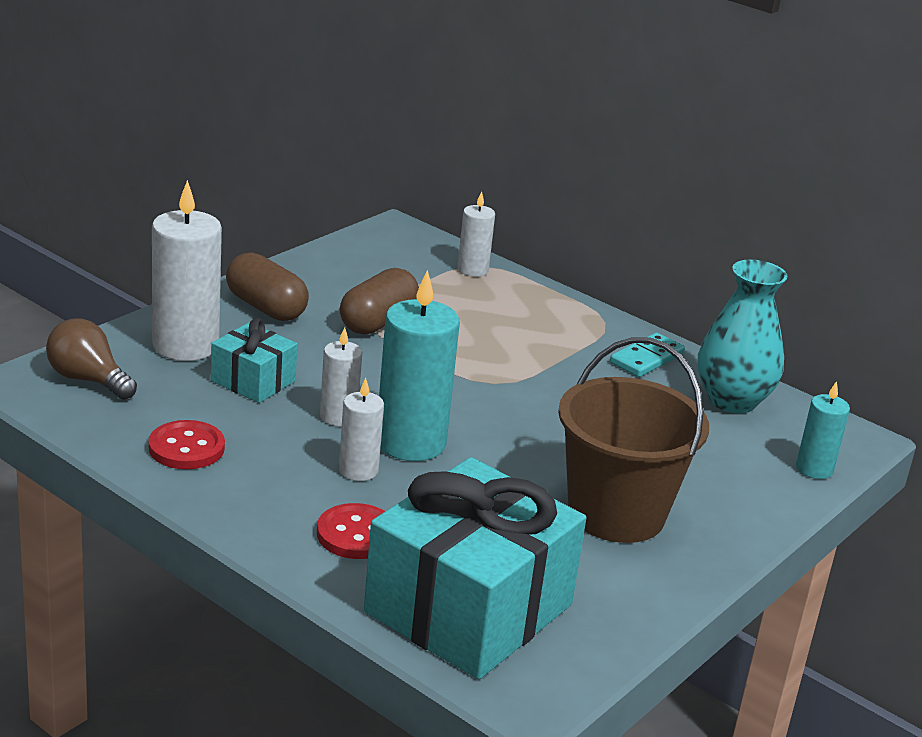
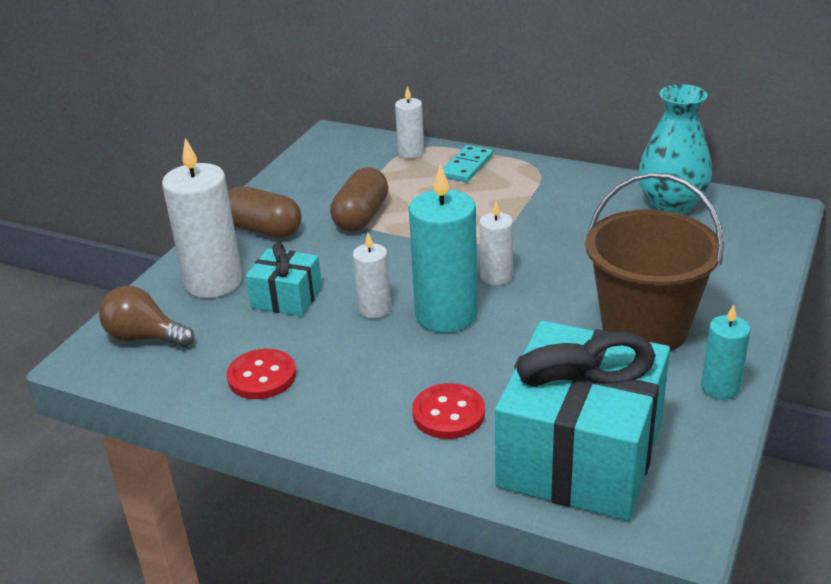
camera: 10 degrees left, 5 degrees up
white candle [339,378,384,481] -> white candle moved to [479,201,513,285]
turquoise domino [610,333,685,377] -> turquoise domino moved to [443,145,493,182]
turquoise candle [796,381,850,479] -> turquoise candle moved to [701,304,751,400]

